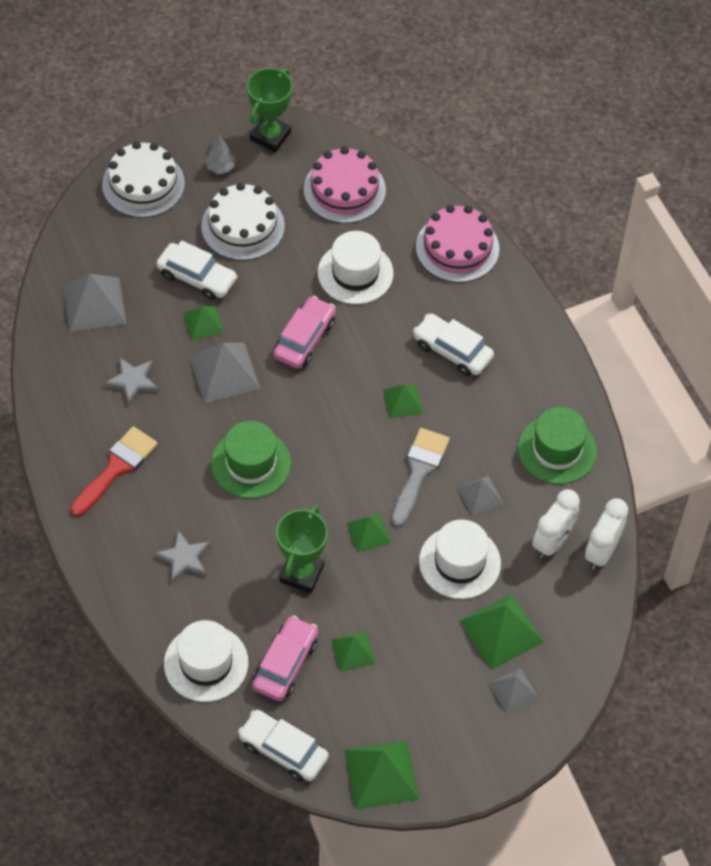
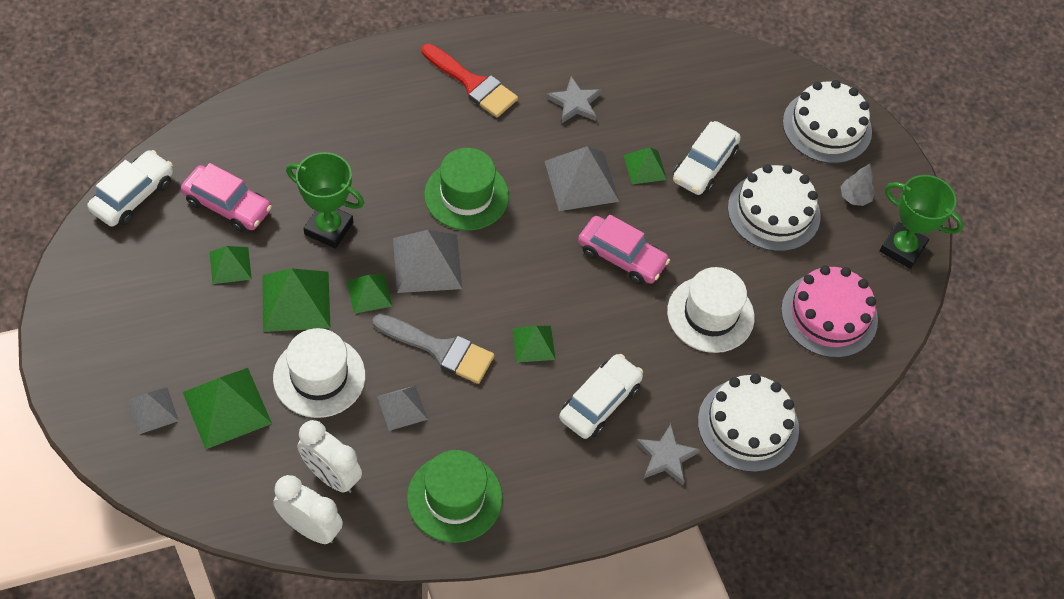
camera: 90 degrees right, 0 degrees up
grey pyramid [63,274,127,332] -> grey pyramid moved to [393,230,462,293]
grey star [154,530,210,583] -> grey star moved to [636,424,700,485]
white hat [164,620,248,702] -> none
green pyramid [344,740,419,810] -> green pyramid moved to [262,268,330,332]
pink cake [416,205,500,282] -> white cake [698,374,799,472]

